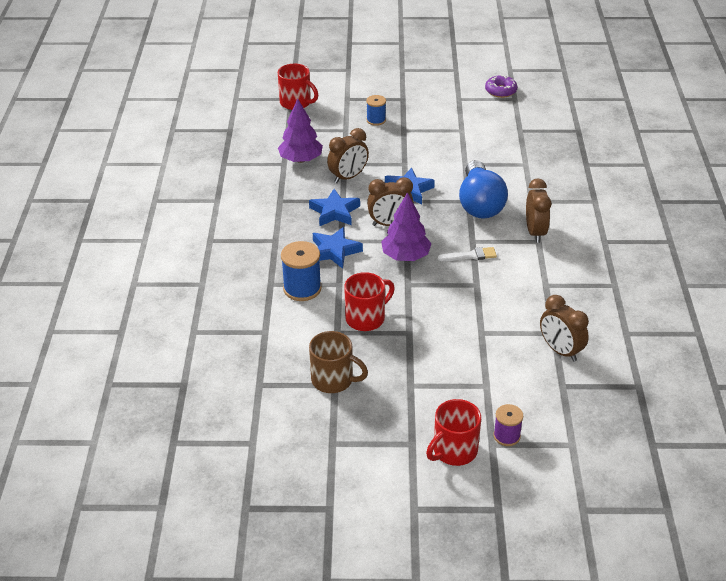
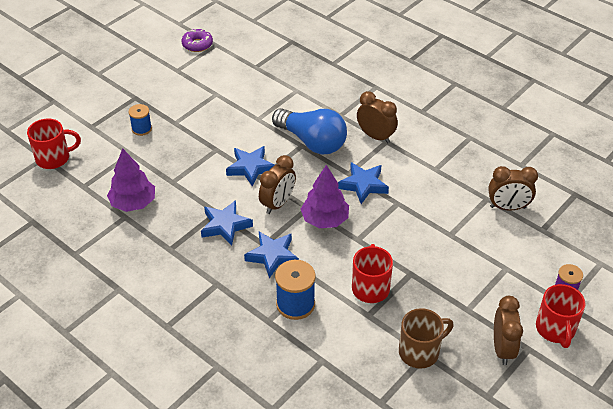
camera: 50 degrees left, 5 degrees up
brown clock [327,128,369,183] -> brown clock moved to [494,296,523,365]
white brush [438,247,497,261] -> blue star [338,162,389,204]

